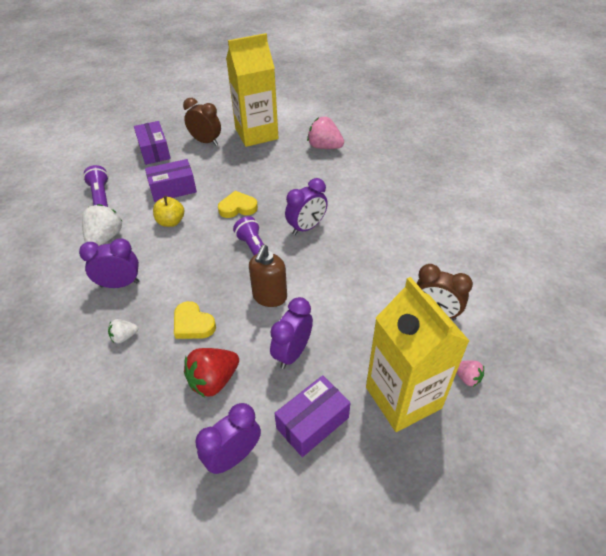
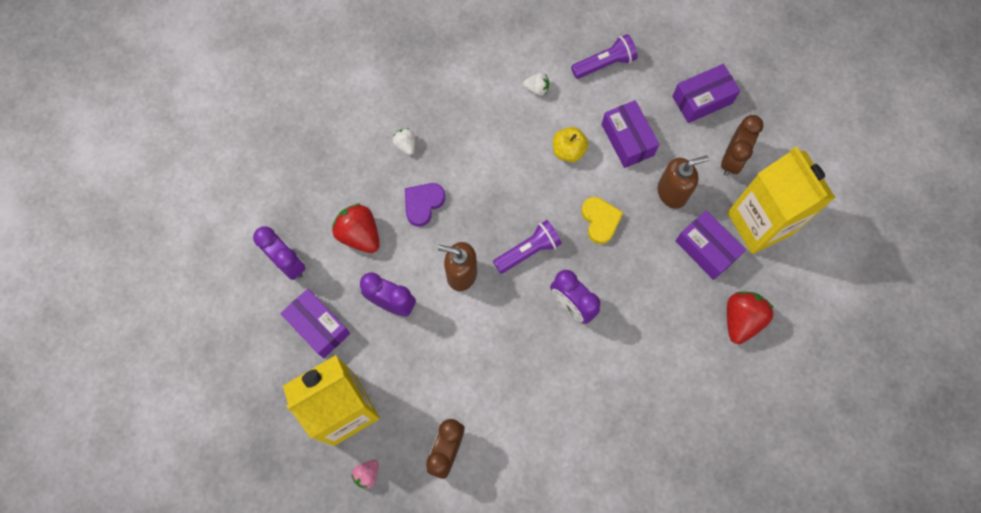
camera: 85 degrees right, 25 degrees up
purple clock [79,238,139,288] -> none
white strawberry [82,204,123,246] -> white strawberry [523,73,549,96], size x0.54
yellow heart [174,301,216,339] -> purple heart [405,183,445,227]
pink strawberry [307,117,344,149] -> red strawberry [727,291,774,344]
none -> brown soap dispenser [657,155,709,209]
none -> purple box [675,210,746,280]

